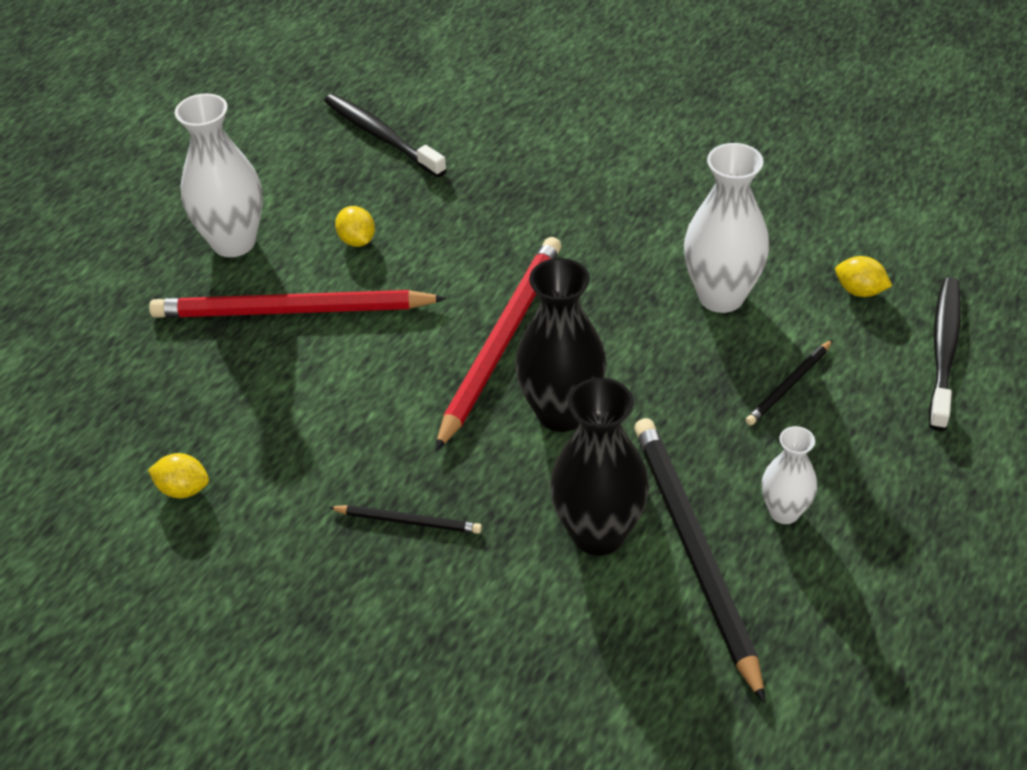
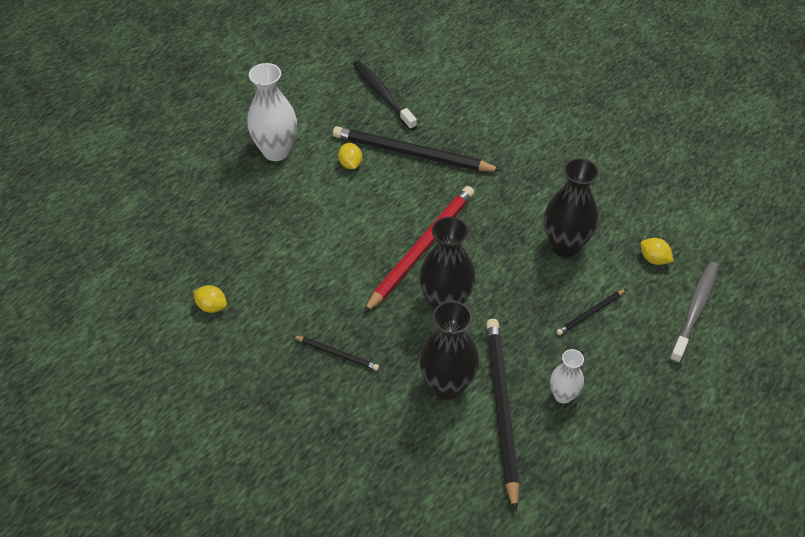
camera: 10 degrees right, 5 degrees up
red pencil [149,290,447,318] -> none
white vase [684,143,769,313] -> black vase [544,158,599,257]
black toothbrush [929,277,961,431] -> grey toothbrush [670,261,719,363]
none -> black pencil [333,126,502,171]

